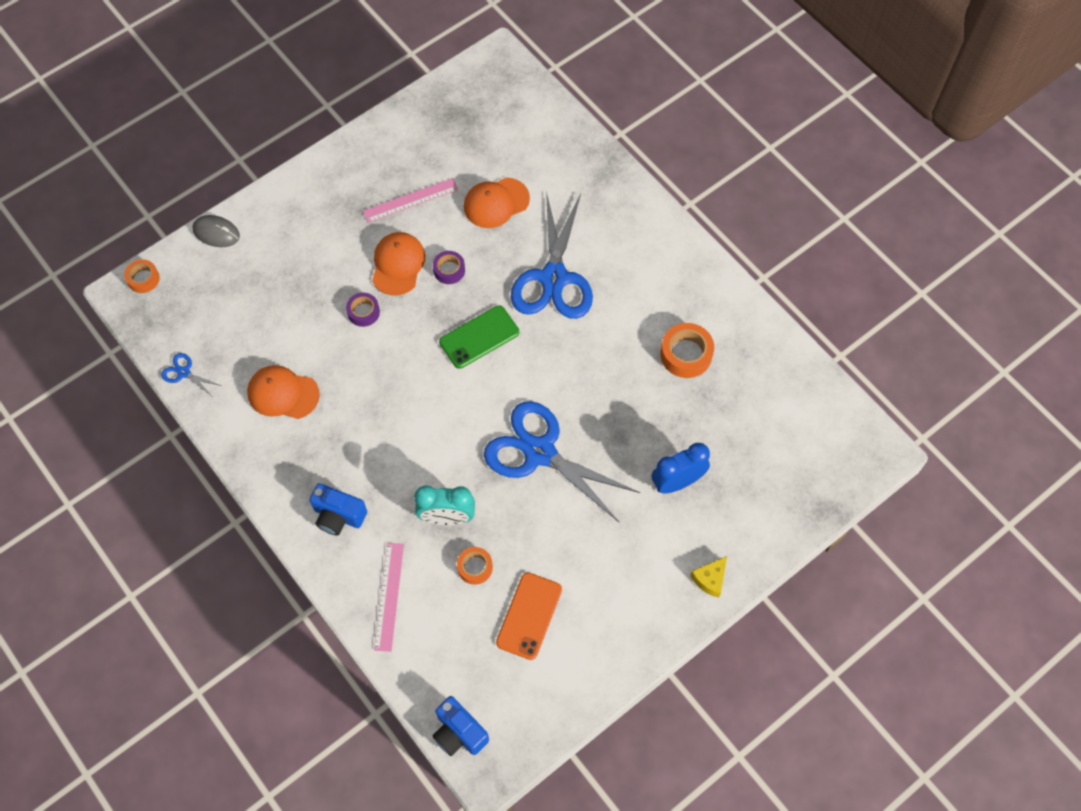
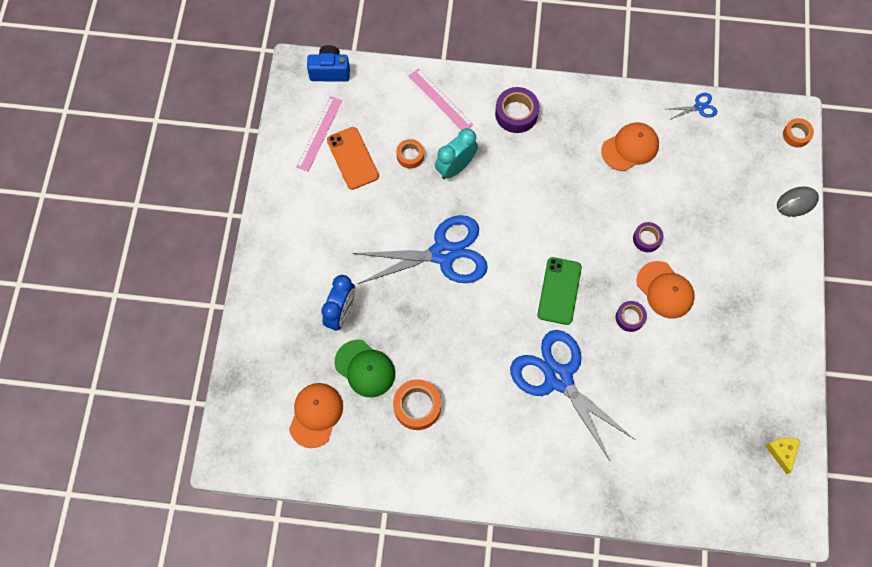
camera: 135 degrees right, 5 degrees up
blue camera [310,483,367,536] -> purple tape [495,87,539,133]
pink ruler [363,178,458,223] -> pink ruler moved to [296,96,342,172]
orange cap [464,177,530,228] -> orange cap moved to [289,383,343,448]
yellow cheese [690,556,727,598] -> yellow cheese moved to [765,438,800,474]
none -> green cap [335,340,395,397]

